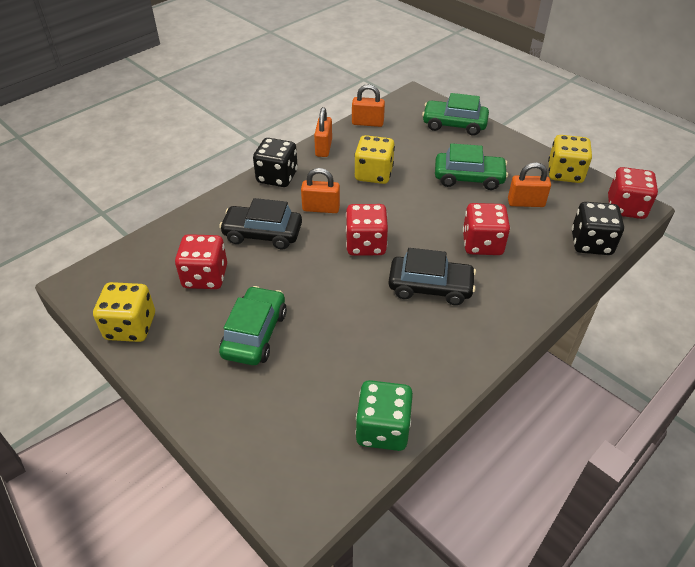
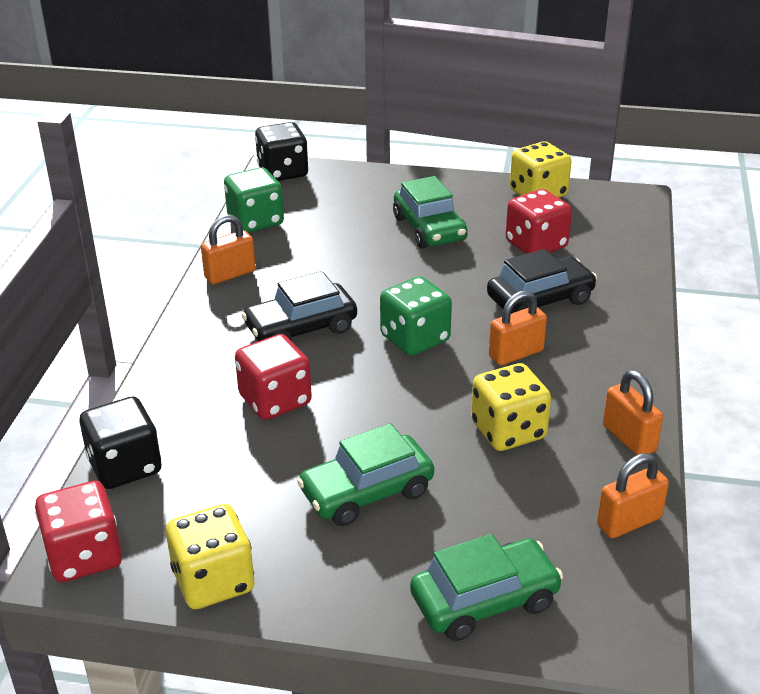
camera: 145 degrees right, 10 degrees down
black dice [253,138,298,187] -> black dice moved to [255,122,308,181]
red dice [346,204,388,255] -> green dice [380,276,452,356]
orange padlock [508,162,551,207] -> orange padlock moved to [201,215,256,284]

